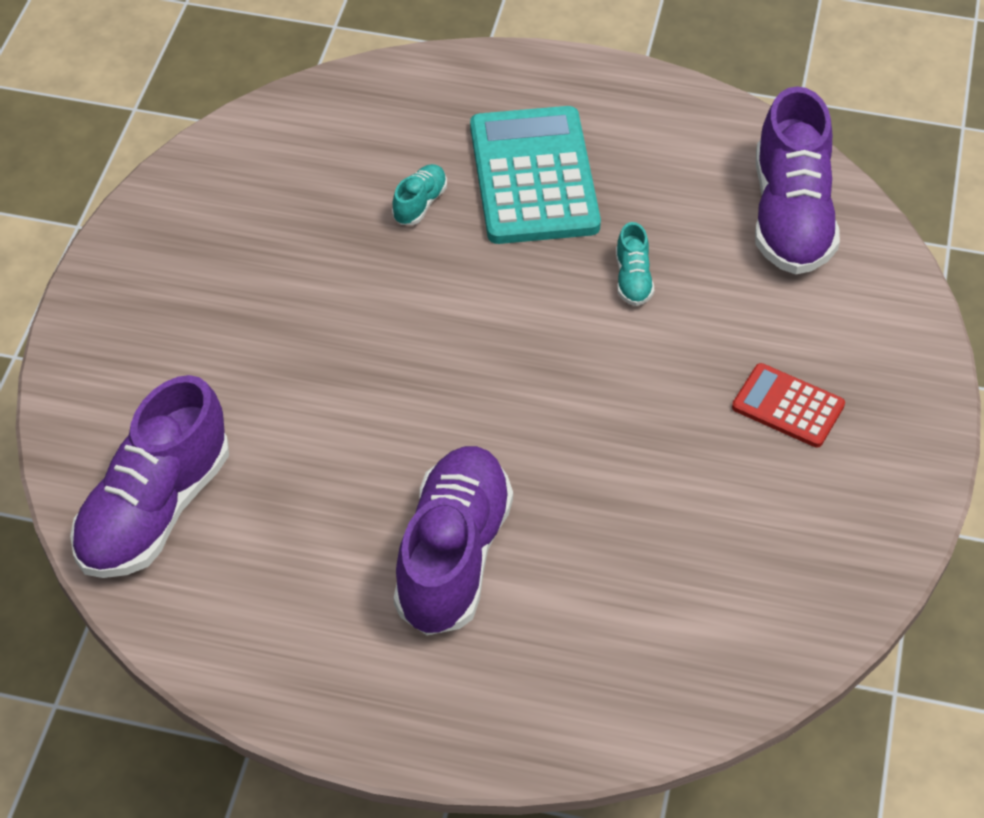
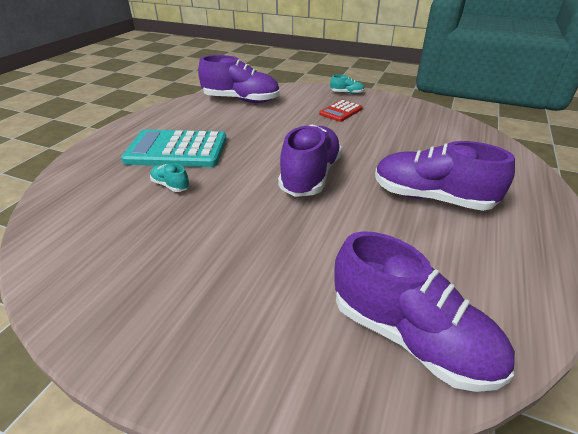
camera: 80 degrees left, 15 degrees down
turquoise shoe [616,222,654,306] -> turquoise shoe moved to [330,75,365,94]
none -> purple shoe [278,125,342,197]

